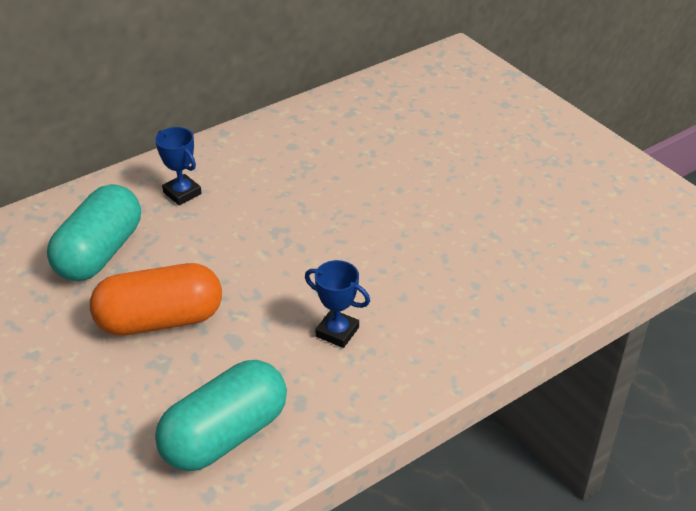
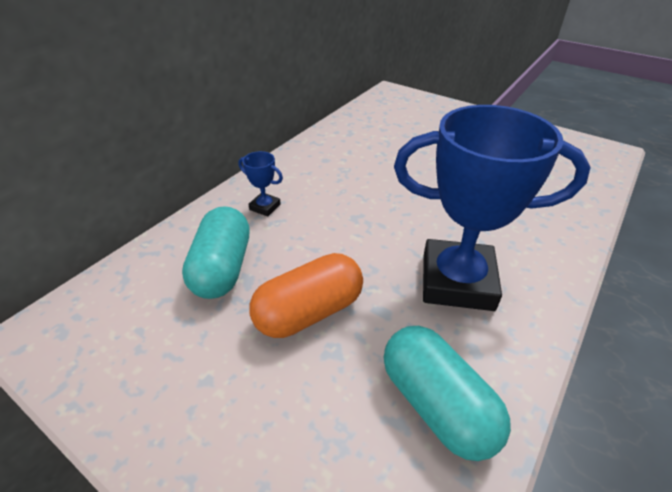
camera: 20 degrees left, 0 degrees up
turquoise capsule [155,360,287,471] -> turquoise capsule turned 60 degrees counterclockwise [384,326,511,461]
blue trophy [305,260,370,348] -> blue trophy [394,105,591,311], size x2.49

